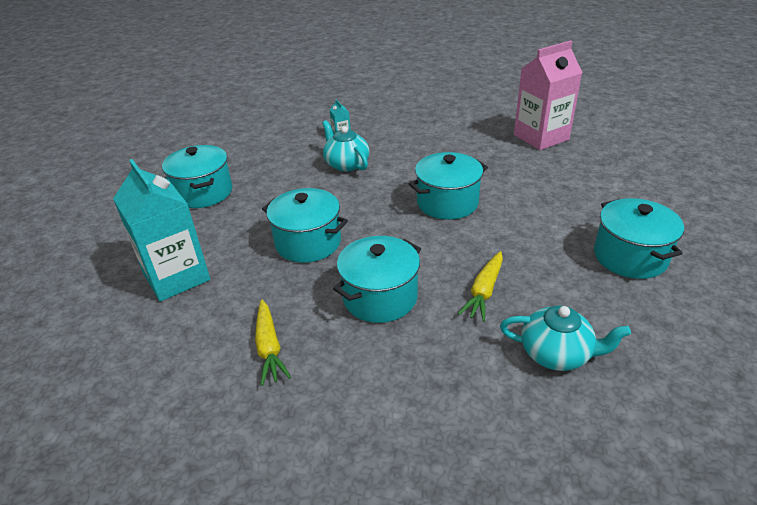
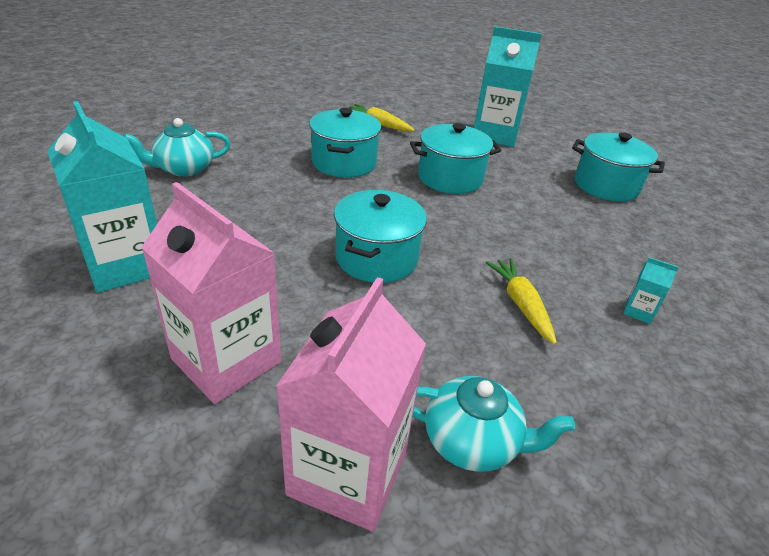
camera: 135 degrees right, 0 degrees up
turquoise teapot [322,120,369,172] -> turquoise teapot moved to [413,376,575,472]
yellow carrot [458,251,503,322] -> yellow carrot moved to [485,258,557,345]
turquoise pot [594,198,684,279] -> turquoise carton [47,101,157,293]
none -> pink carton [141,182,281,404]

